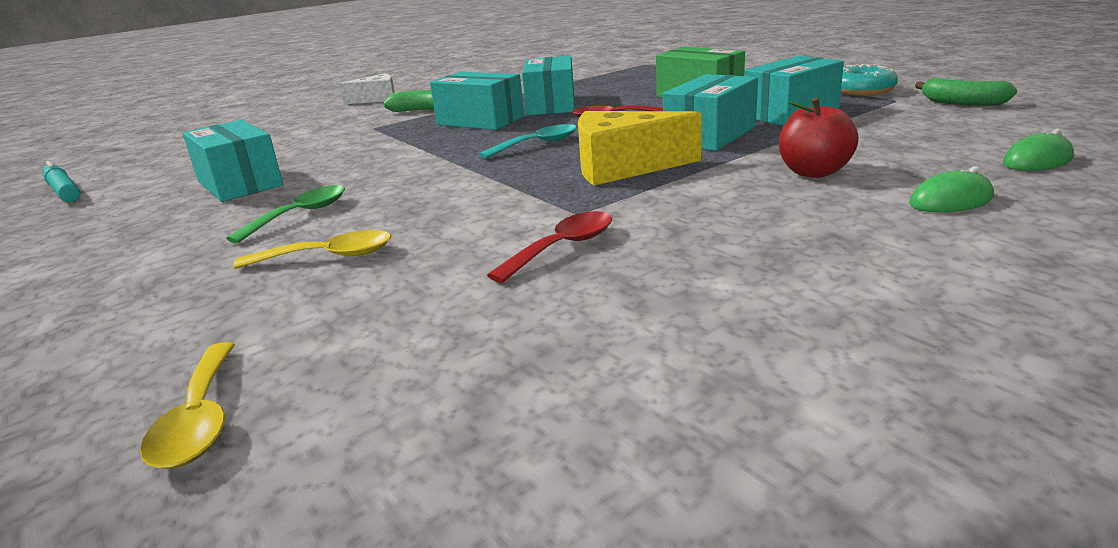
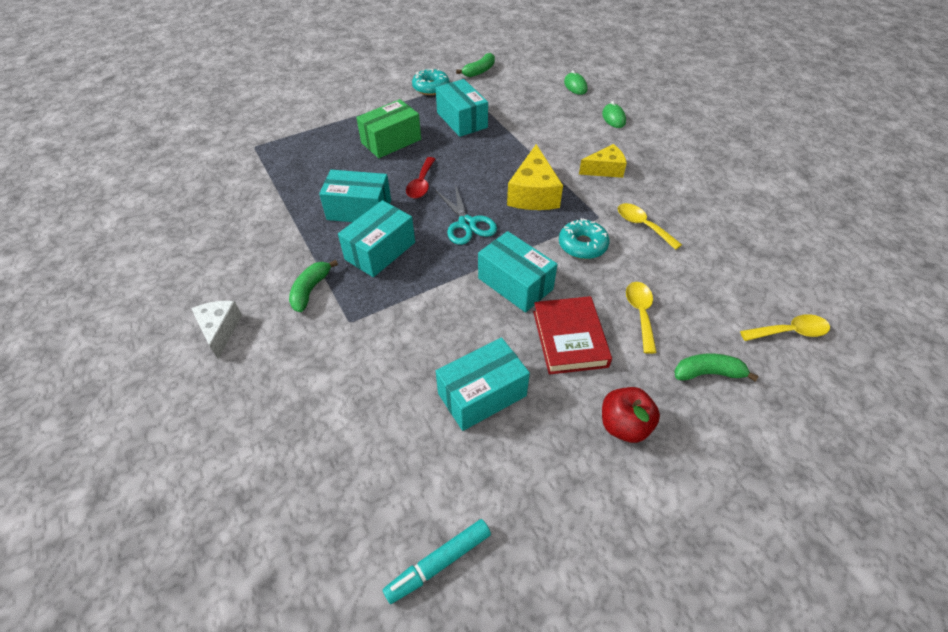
camera: 85 degrees left, 25 degrees up
green spoon [226,185,345,244] -> red book [533,296,612,374]
turquoise spoon [479,124,577,159] -> turquoise scissors [435,184,497,245]
red spoon [487,211,612,283] -> yellow spoon [618,203,682,250]
turquoise box [663,74,758,151] -> turquoise box moved to [478,231,557,312]
red apple [779,97,859,178] -> red apple moved to [602,387,660,443]
none -> turquoise donut [559,218,610,259]
none -> yellow cheese [579,144,627,178]
none -> green banana [674,353,759,382]

